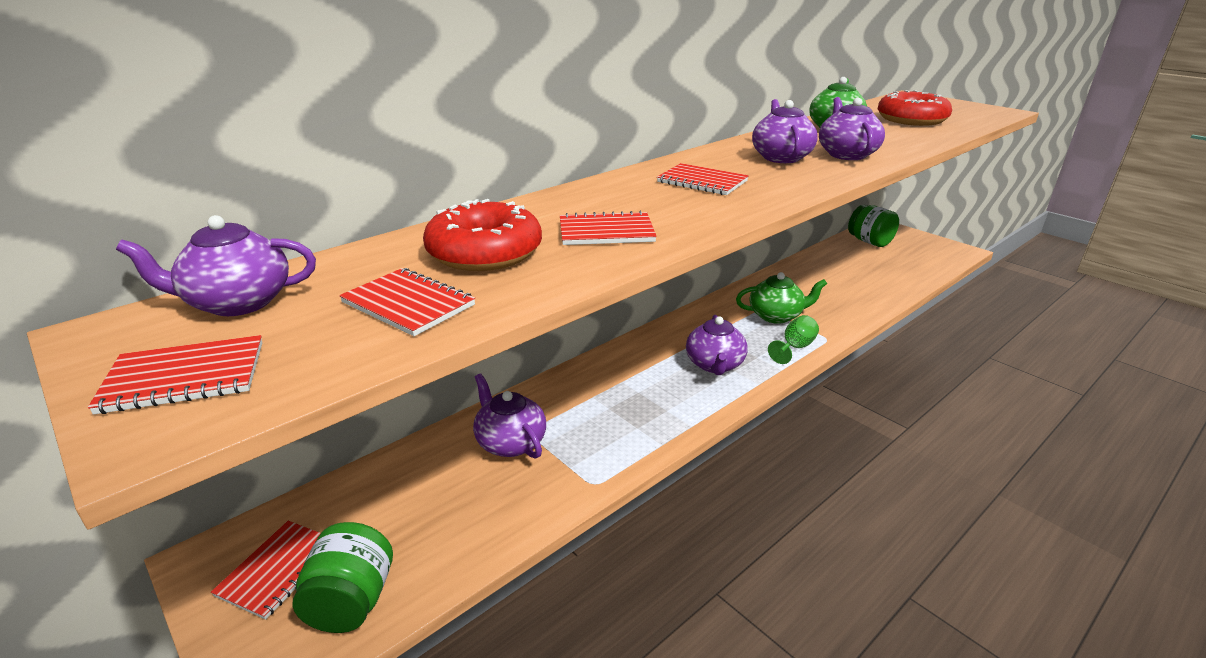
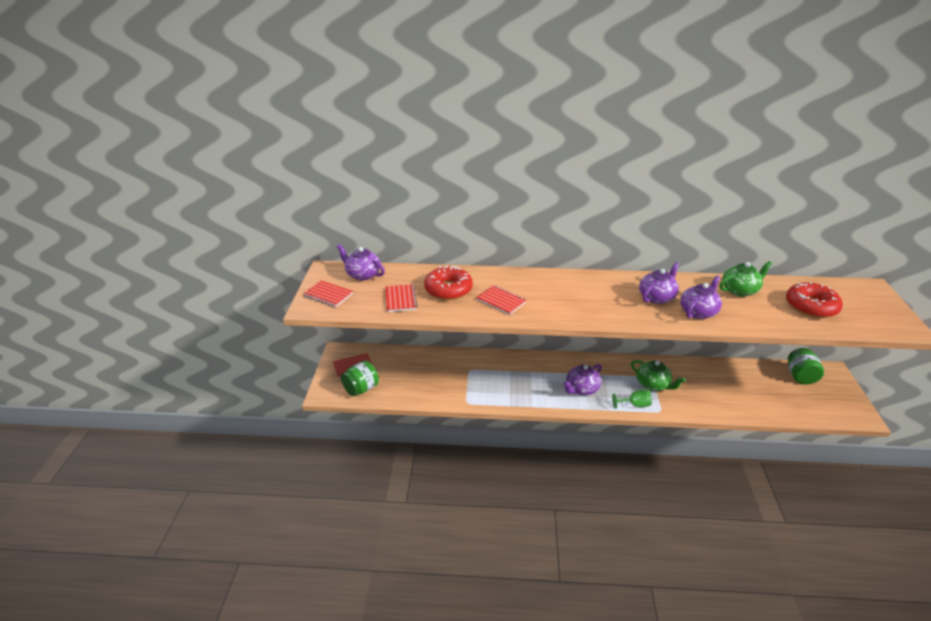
camera: 45 degrees right, 5 degrees up
purple teapot [473,373,546,459] -> none
red notebook [657,163,749,195] -> none

